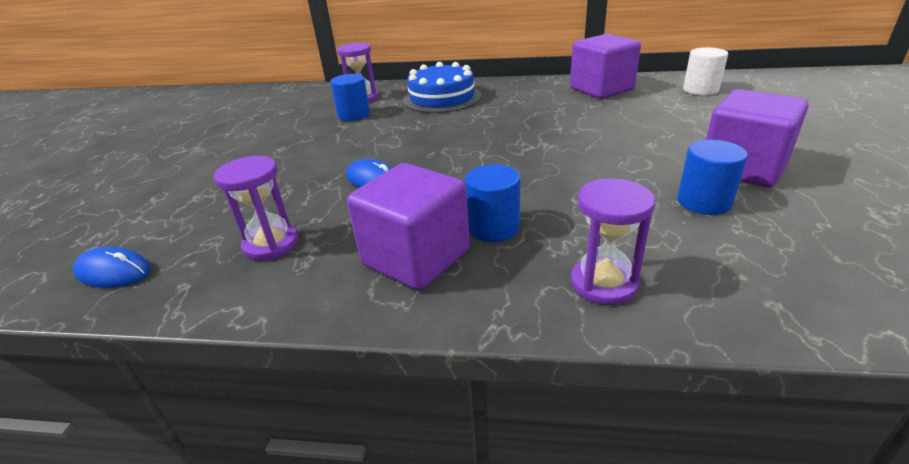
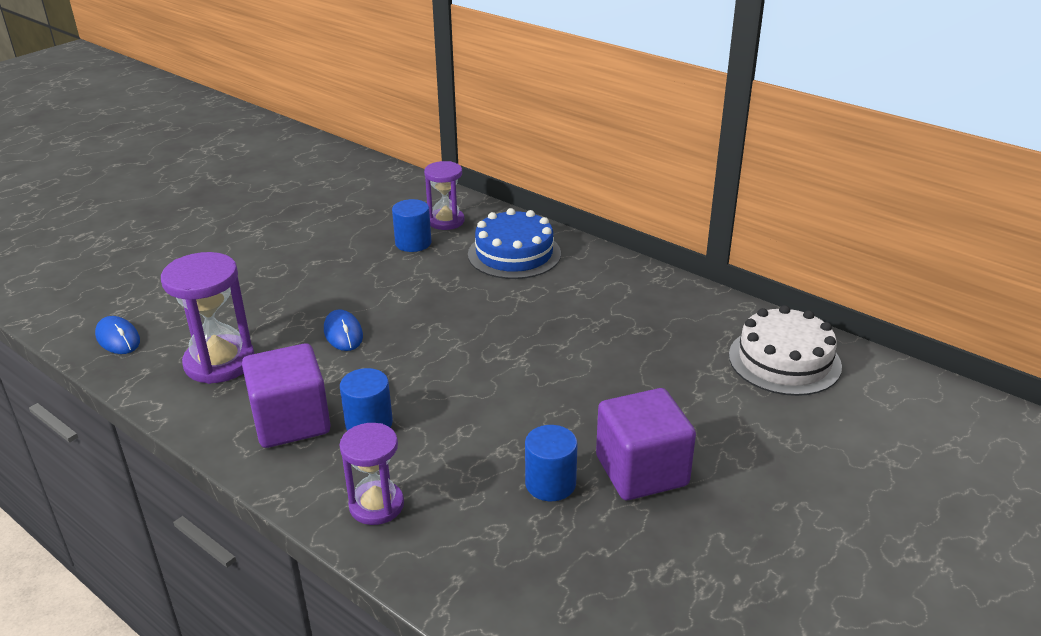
camera: 30 degrees right, 0 degrees up
purple hourglass [214,156,299,261] -> purple hourglass [161,252,254,384], size x1.52
purple cube [570,34,641,99] -> none
white cylinder [683,47,728,95] -> white cake [729,305,842,396]

